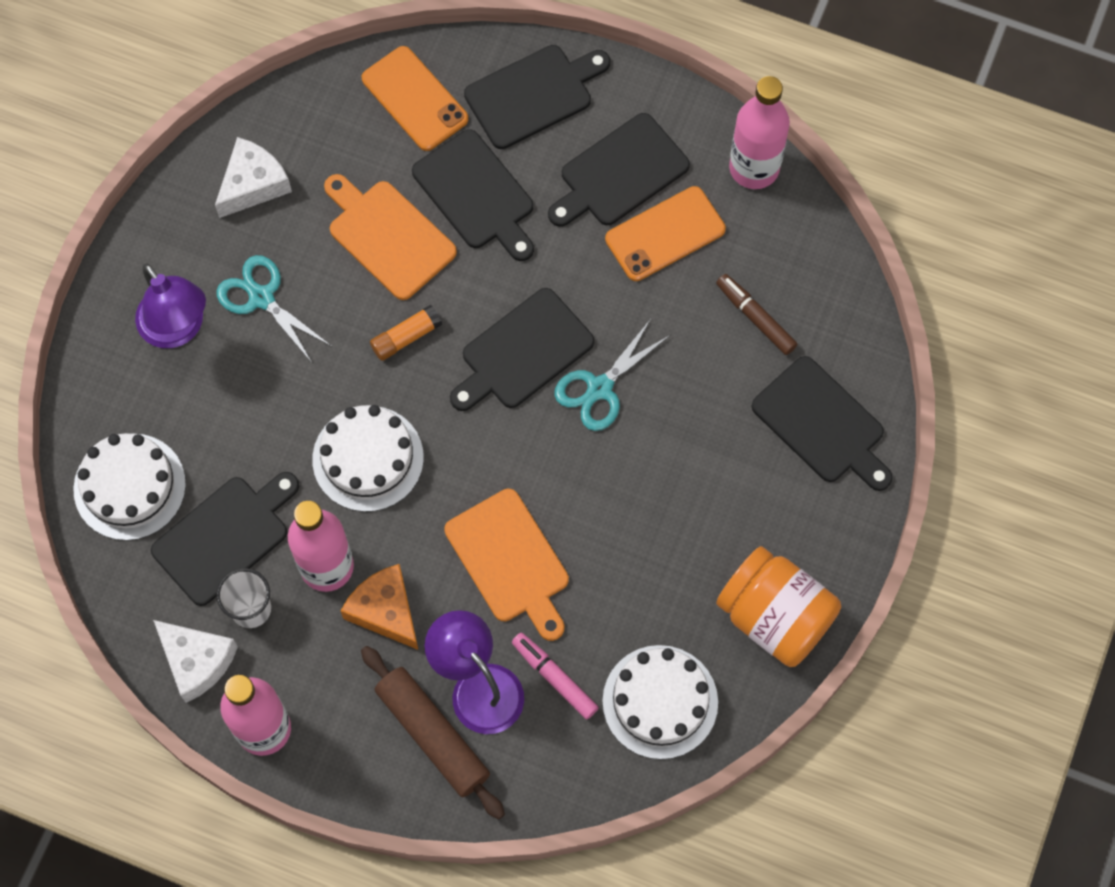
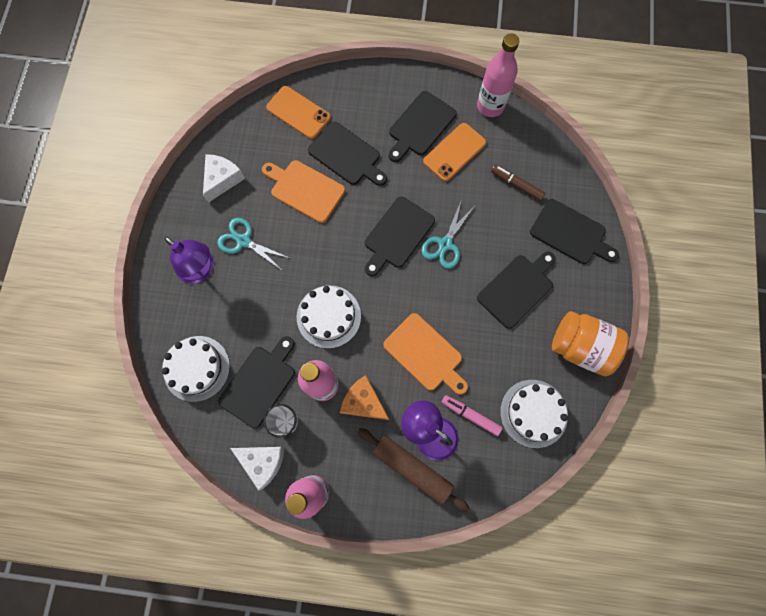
camera: 15 degrees left, 5 degrees up
orange glue stick [370,305,442,361] -> none
black cutting board [464,45,610,149] -> black cutting board moved to [477,252,556,329]

